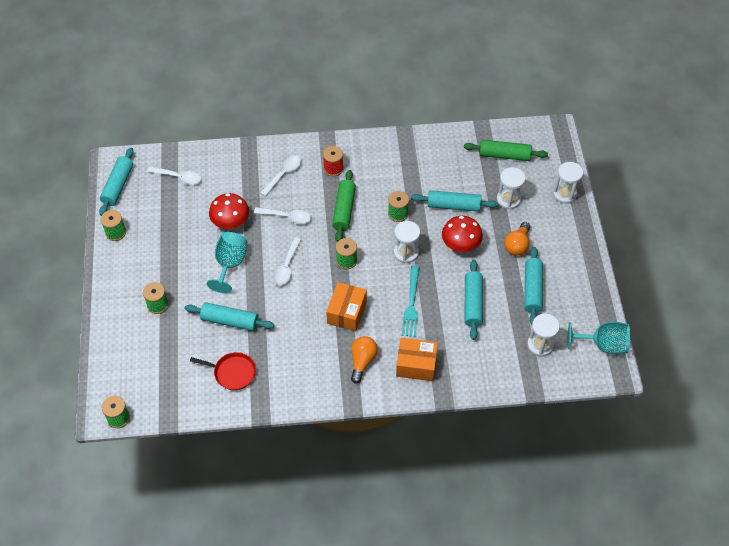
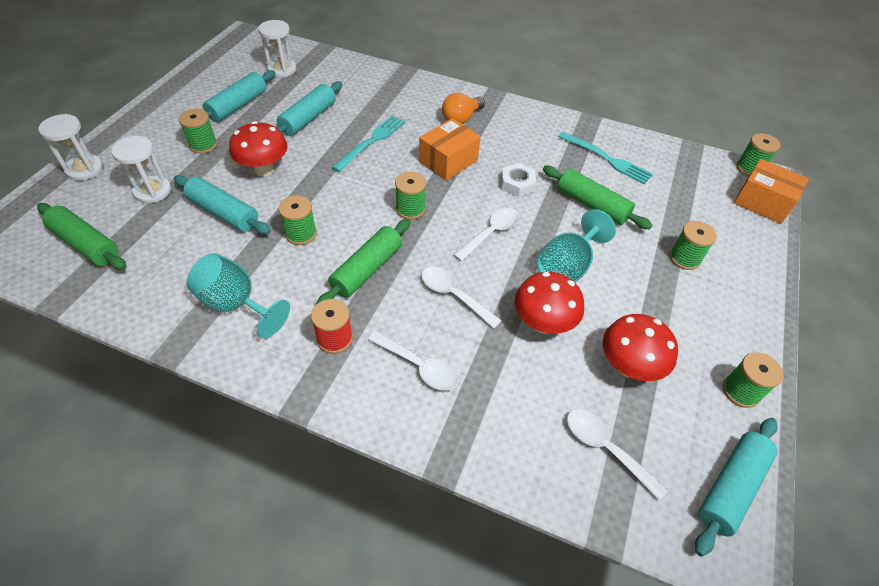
camera: 155 degrees left, 5 degrees down
turquoise rolling pin [185,302,274,331] -> green rolling pin [543,166,653,230]
red pan [190,352,256,390] -> turquoise fork [558,132,653,184]
white spoon [260,155,301,196] -> white spoon turned 120 degrees counterclockwise [368,331,459,391]
white hourglass [394,221,420,263] -> none
orange box [396,338,438,381] -> orange box moved to [734,159,809,224]
orange light bulb [504,222,530,256] -> green spool [179,109,218,154]
turquoise goblet [568,322,630,354] -> turquoise goblet moved to [187,253,290,338]
none -> white nut [501,163,536,197]
none -> red mushroom [603,314,678,381]

